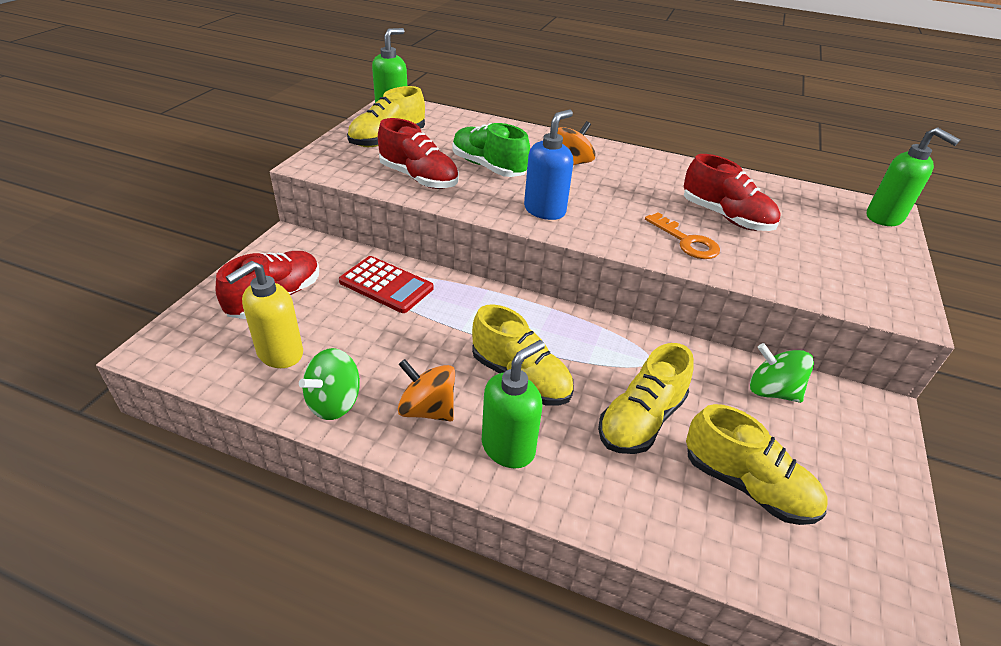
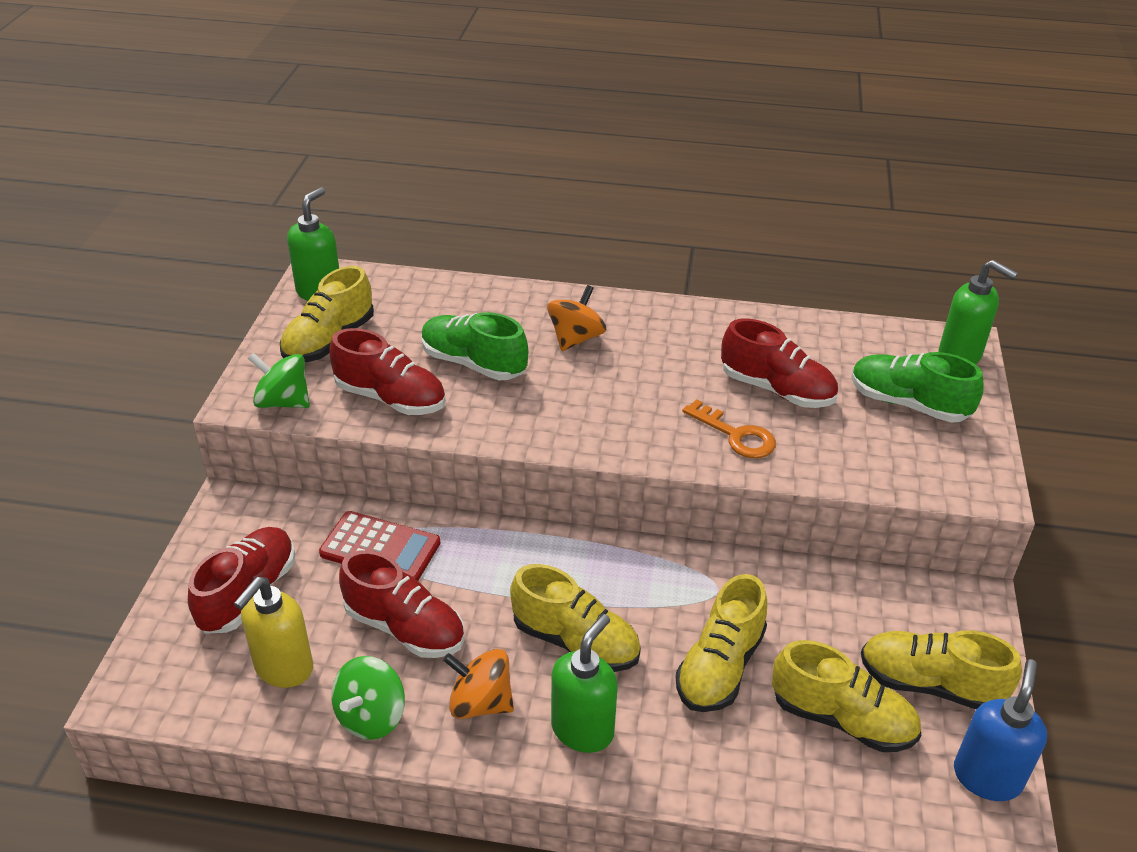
camera: 10 degrees left, 0 degrees up
blue soap dispenser [524,110,573,220] -> blue soap dispenser moved to [954,659,1047,801]
green spinning top [750,343,814,403] -> green spinning top moved to [248,353,310,408]
none -> red shoe [339,550,465,658]
none -> green shoe [851,352,983,423]
none -> yellow shoe [861,630,1022,709]

